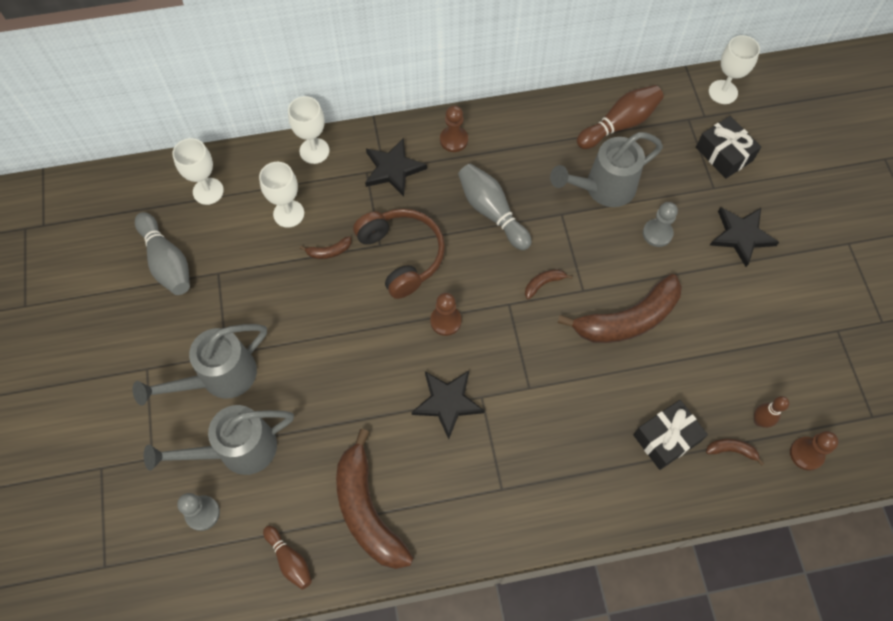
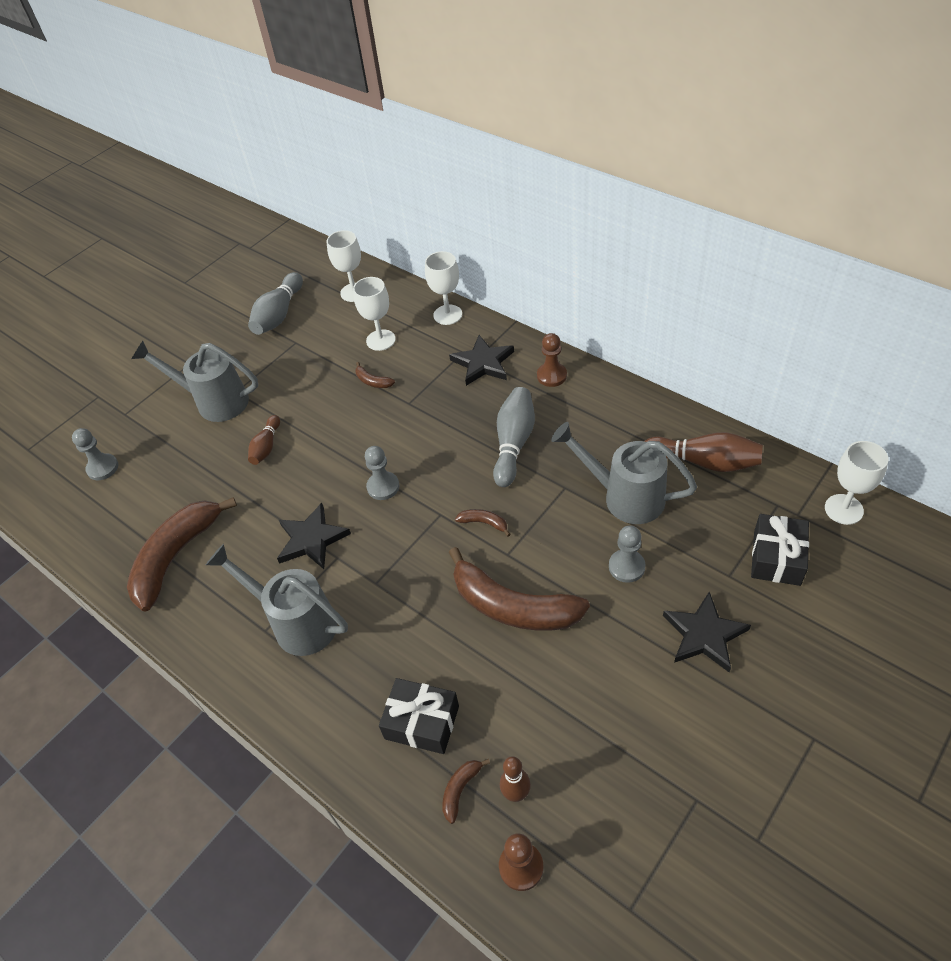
camera: 55 degrees right, 15 degrees down
grey watering can [144,405,294,475] -> grey watering can moved to [206,544,348,656]
brown bowling pin [263,526,312,589] -> brown bowling pin moved to [248,415,280,465]
brown headphones [353,209,445,299] -> none
brown pawn [430,293,462,336] -> grey pawn [365,446,399,500]
brown banana [706,439,764,466] -> brown banana turned 120 degrees counterclockwise [442,759,490,824]

